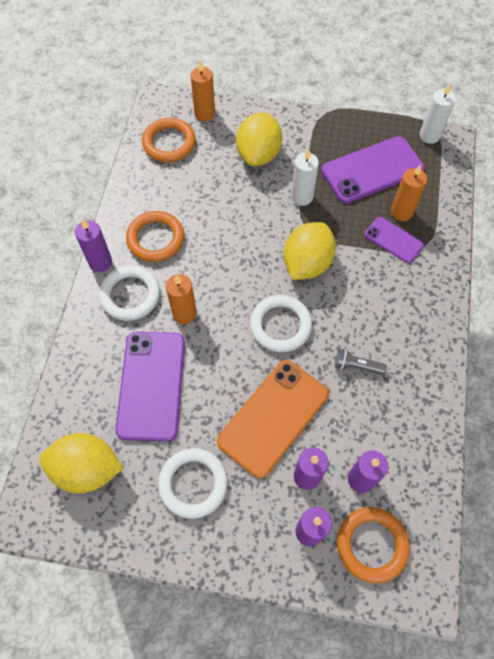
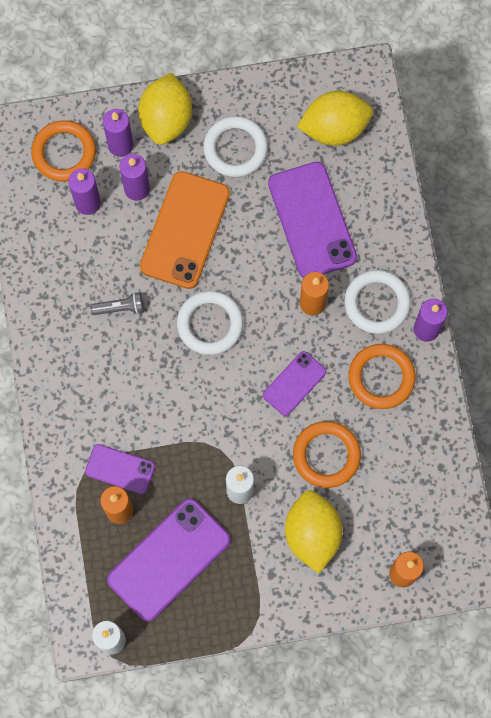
camera: 160 degrees right, 10 degrees up
orange ring [142,118,196,162] -> orange ring moved to [293,421,361,488]
yellow lemon [284,222,336,280] -> yellow lemon moved to [138,73,192,145]
none -> purple phone [263,351,326,416]

